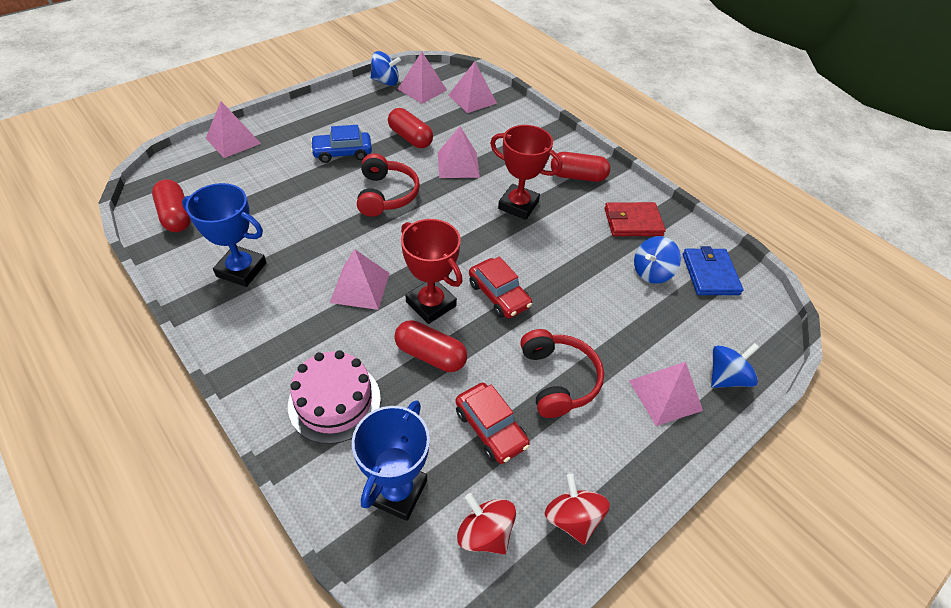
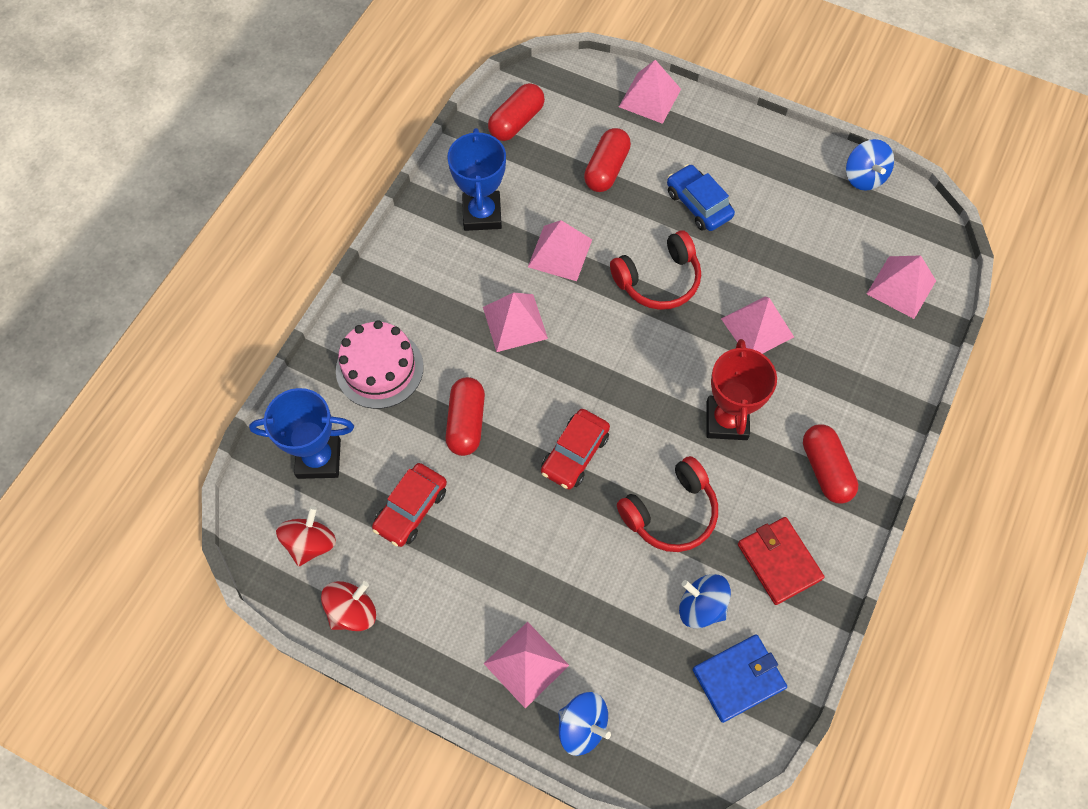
camera: 70 degrees right, 15 degrees up
red capsule [388,108,433,148] -> red capsule moved to [584,128,631,192]
pink pyramid [398,52,447,104] -> pink pyramid moved to [528,220,592,281]
red trophy [401,219,462,324] -> none
red headphones [520,329,604,418] -> red headphones moved to [617,456,718,552]

